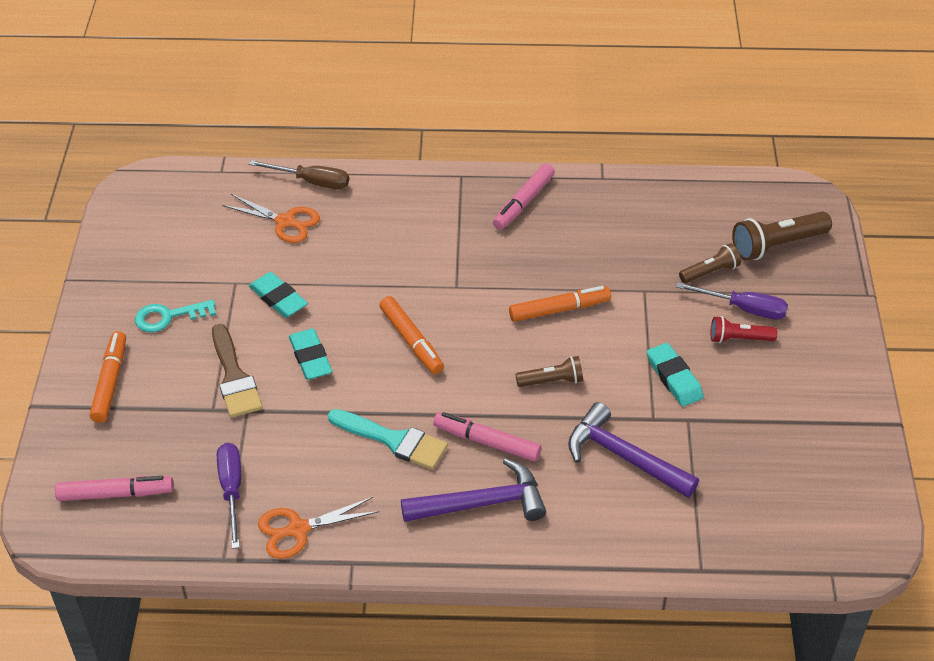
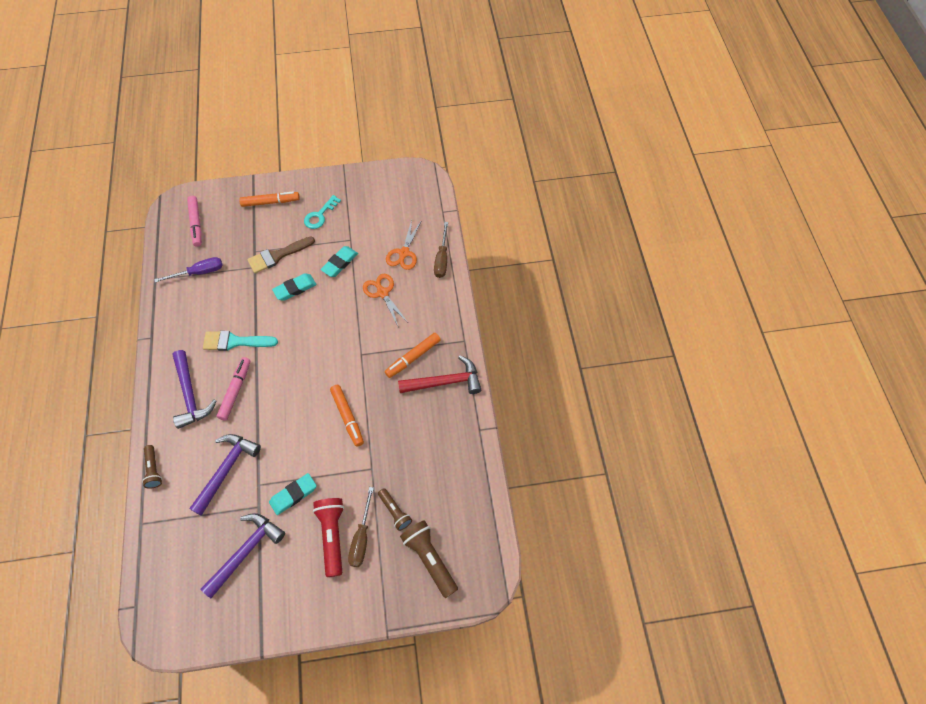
camera: 80 degrees right, 15 degrees up
turquoise key [135,300,216,332] -> turquoise key turned 120 degrees counterclockwise [304,195,341,229]
orange scissors [258,497,379,559] -> orange scissors moved to [363,274,407,328]
turquoise brush [328,409,448,470] -> turquoise brush turned 75 degrees clockwise [203,331,278,351]
orange marker [379,296,444,374] -> orange marker moved to [385,333,441,378]
pink marker [493,163,555,230] -> red hammer [398,355,481,394]
brown flashlight [516,356,583,387] -> brown flashlight moved to [142,445,162,489]
purple screwdriver [676,282,788,320] -> brown screwdriver [348,487,374,567]
red flashlight [711,316,777,343] -> red flashlight [313,498,344,577], size x1.64
none -> purple hammer [200,513,285,598]

